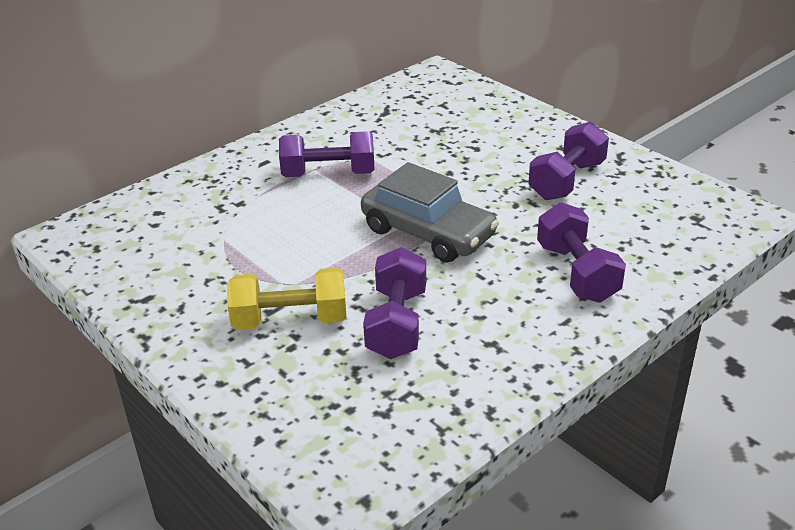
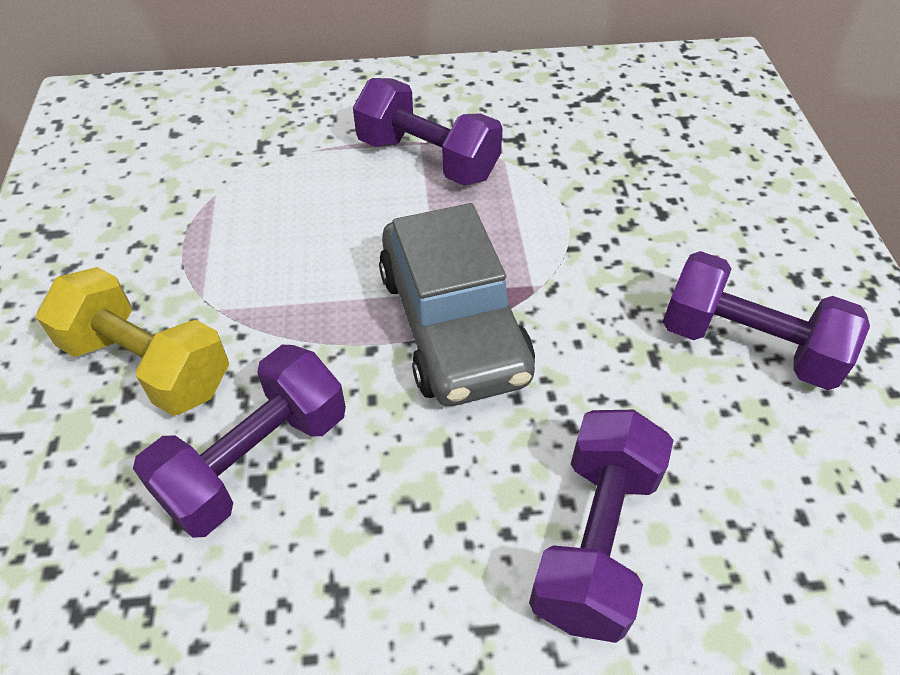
camera: 35 degrees right, 15 degrees up
purple dumbbell [528,121,609,200] -> purple dumbbell turned 45 degrees clockwise [663,251,870,390]

